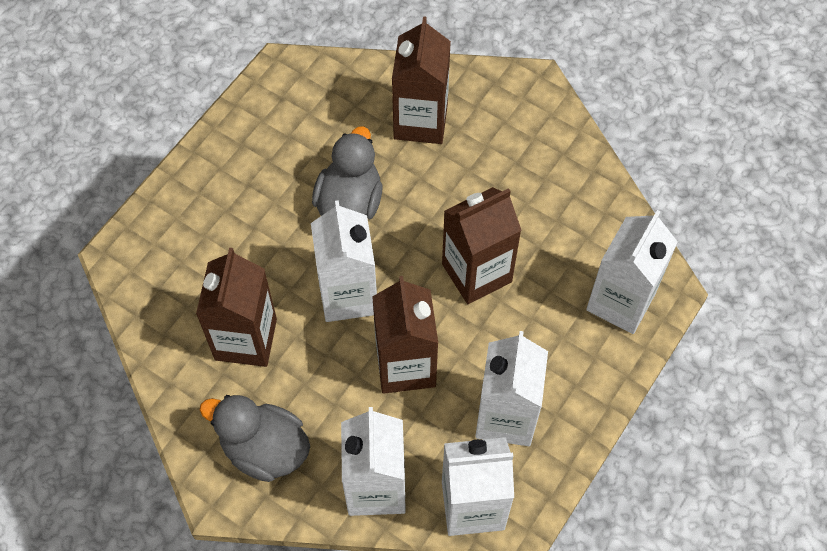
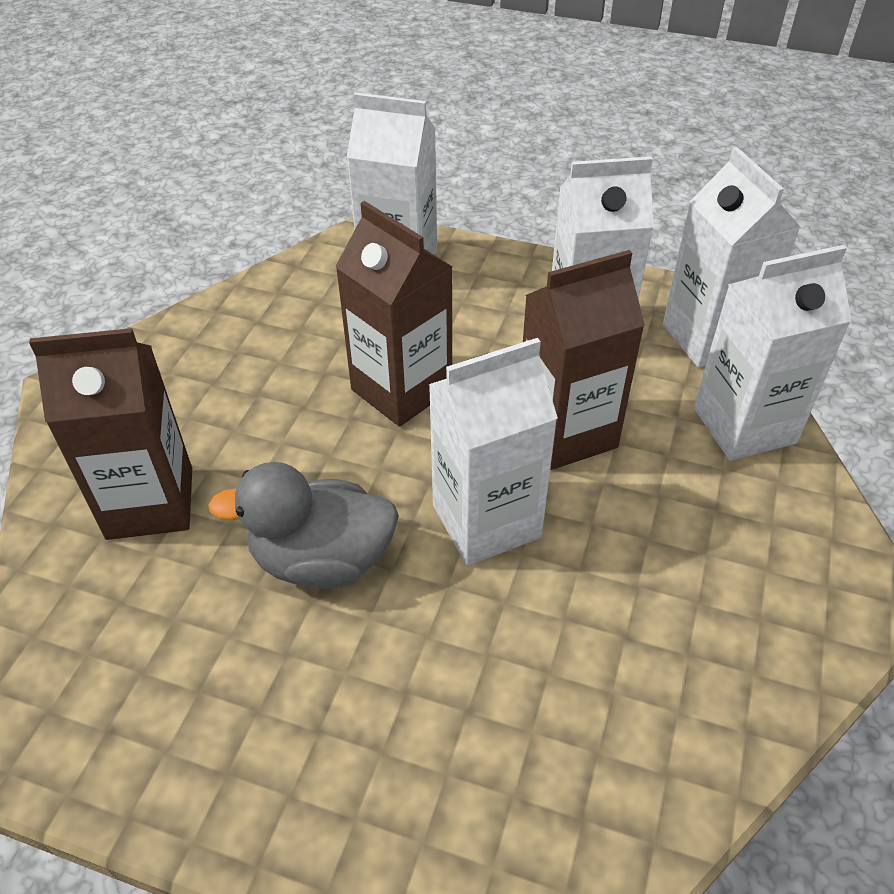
camera: 105 degrees left, 15 degrees down
brown carton [196,248,277,367] -> none
grey duck [200,395,310,482] -> none

